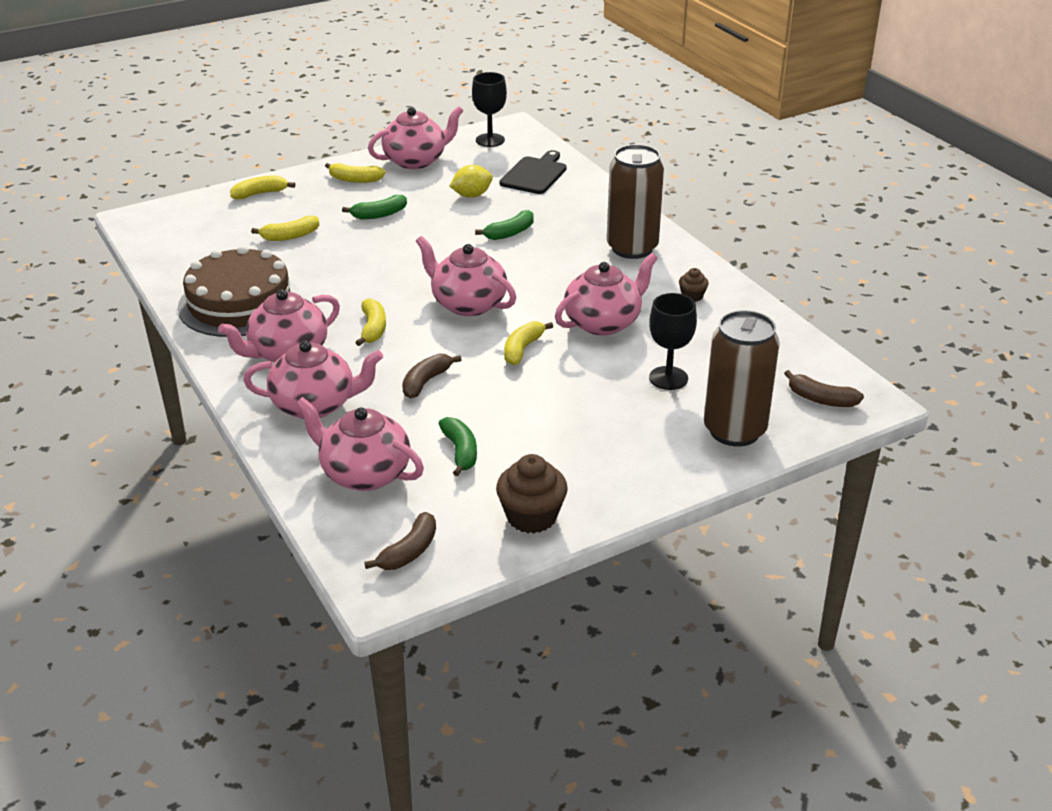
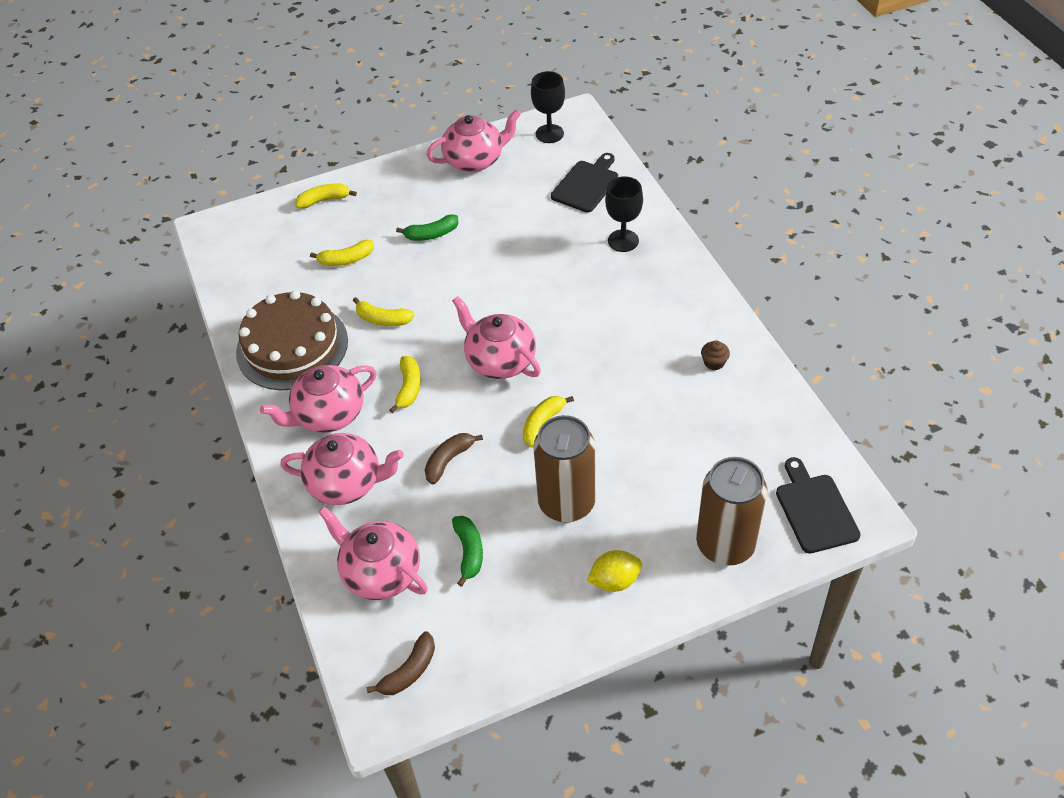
camera: 10 degrees right, 15 degrees up
yellow banana [325,163,386,183] -> yellow banana moved to [353,297,415,326]
yellow lemon [450,165,493,198] -> yellow lemon moved to [587,550,642,592]
green banana [475,210,534,240] -> none
brown cupcake [496,454,568,533] -> none
pink teapot [555,253,658,336] -> none
brown can [607,144,664,259] -> brown can moved to [533,415,596,523]
black goblet [649,293,697,390] -> black goblet moved to [605,177,643,252]
brown banana [784,370,864,407] -> black cutting board [776,457,861,554]

